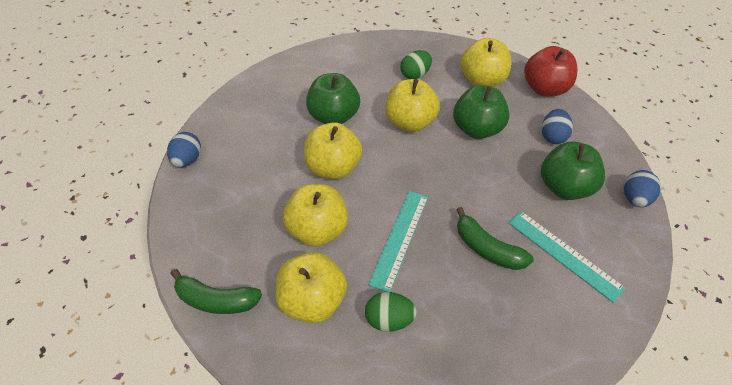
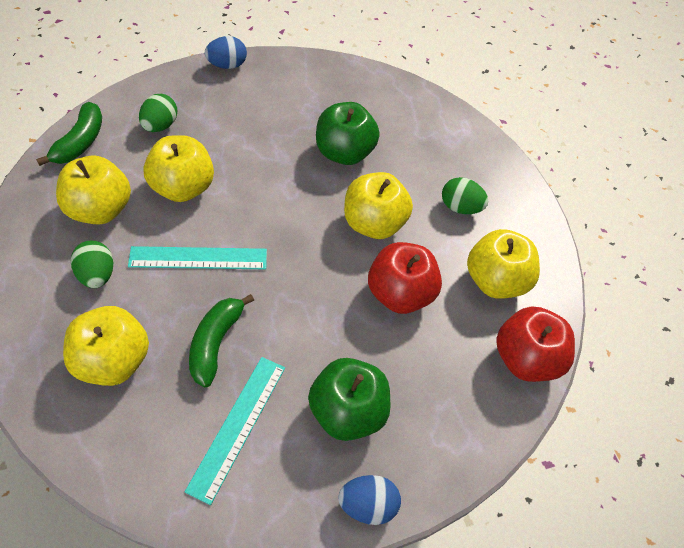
camera: 60 degrees right, 5 degrees up
green banana [170,269,262,314] -> green banana turned 150 degrees counterclockwise [36,102,102,166]
yellow apple [304,122,362,179] -> yellow apple moved to [63,306,149,386]
green apple [453,85,509,139] -> red apple [368,242,442,314]
blue egg [542,109,573,144] -> none
none -> green egg [139,94,177,132]

